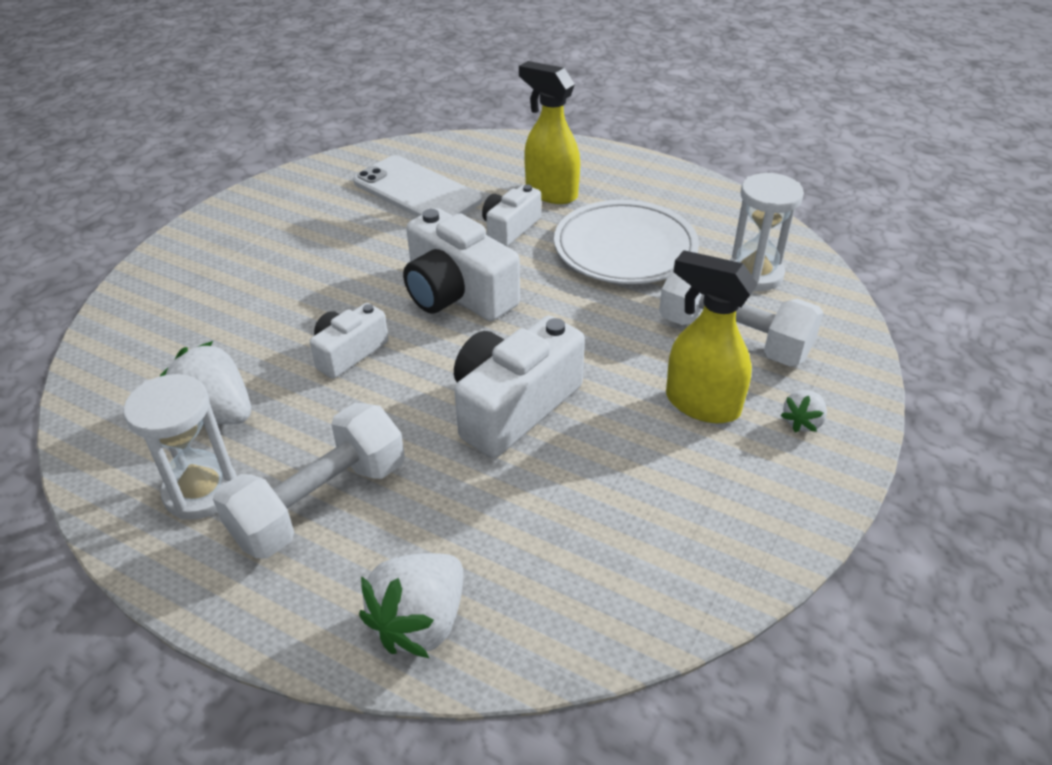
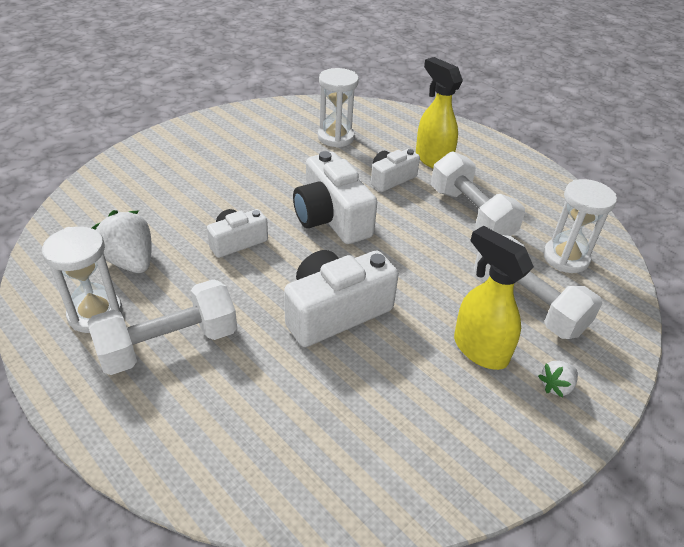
camera: 15 degrees right, 0 degrees up
white phone [353,155,482,217] -> white hourglass [318,68,359,148]
white strawberry [359,553,463,658] -> none
white plate [554,200,699,284] -> white dumbbell [431,152,525,236]

